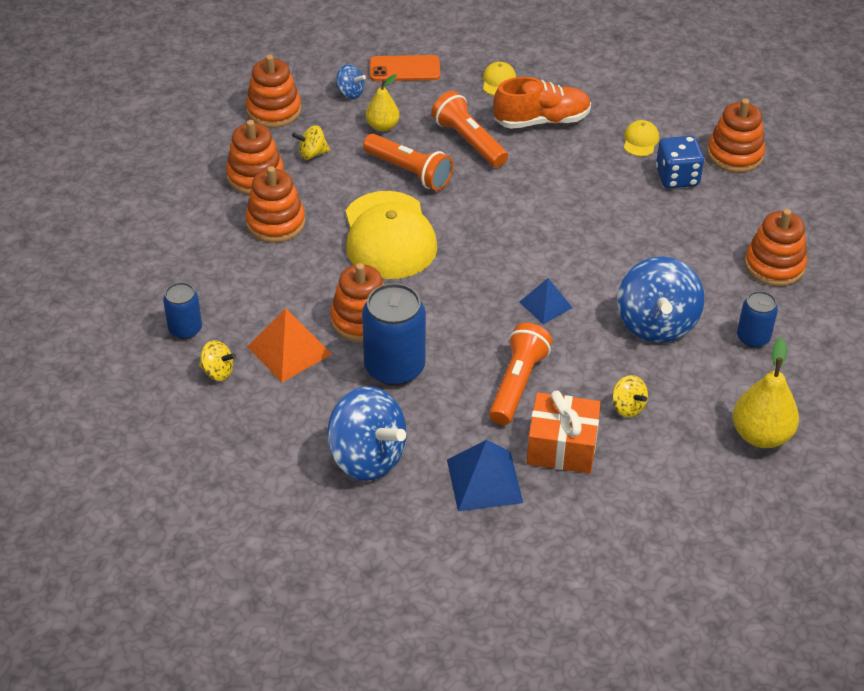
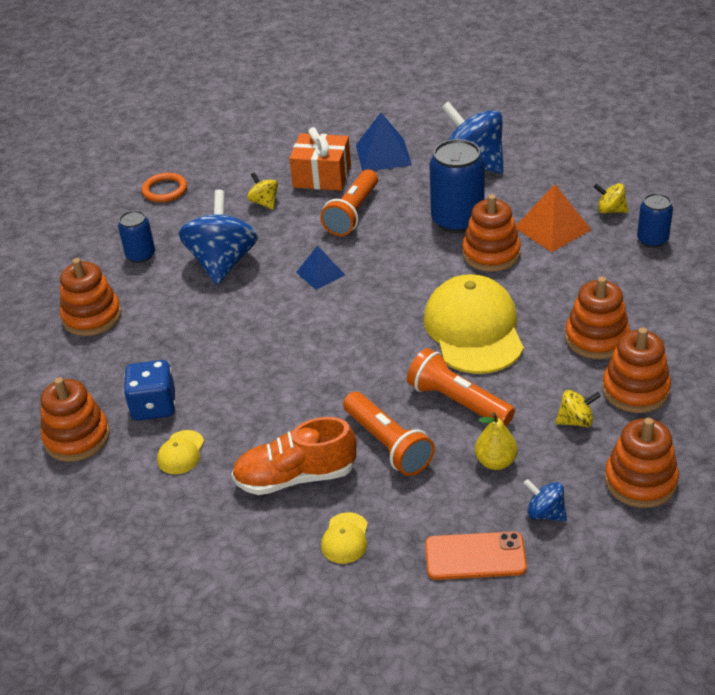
camera: 175 degrees left, 5 degrees down
yellow pear [733,337,799,448] -> orange ring [141,172,187,202]

